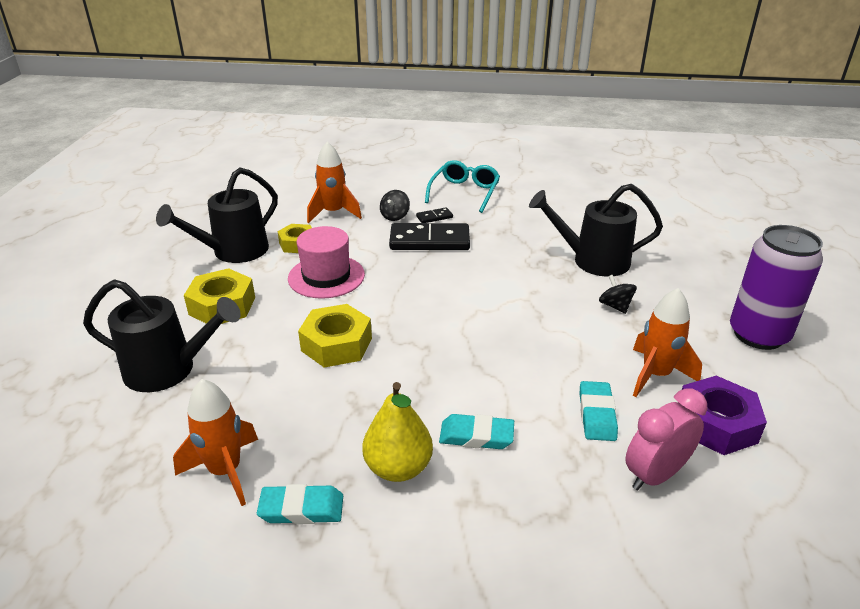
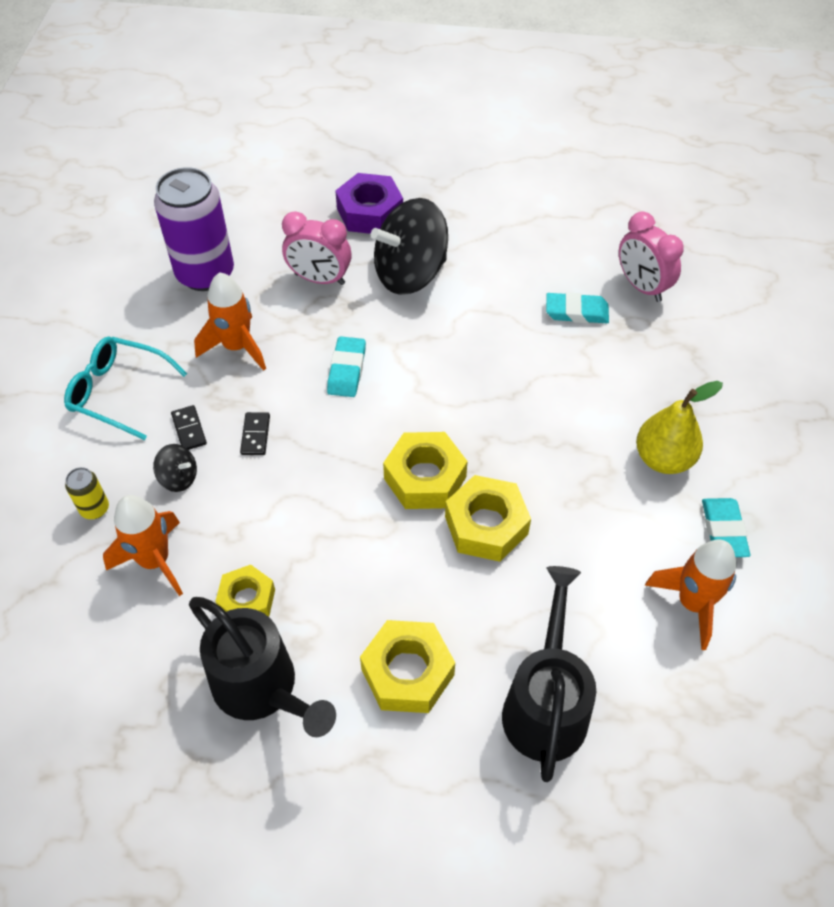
camera: 90 degrees left, 20 degrees up
pink hat [288,226,365,299] -> none
black domino [389,223,470,250] -> black domino [240,412,270,455], size x0.45
turquoise eraser [439,414,514,449] -> turquoise eraser moved to [327,336,366,397]
black watering can [529,184,663,277] -> pink clock [282,211,352,285]
black spinning top [599,275,637,314] -> black spinning top [371,198,448,295], size x2.30
orange rocket [633,288,702,397] -> orange rocket moved to [194,272,266,371]
purple nut [678,376,767,455] -> purple nut moved to [335,173,403,234]
purple can [730,225,823,350] -> purple can moved to [154,167,234,291]
none -> yellow can [65,467,109,519]
none -> yellow nut [383,432,468,509]

